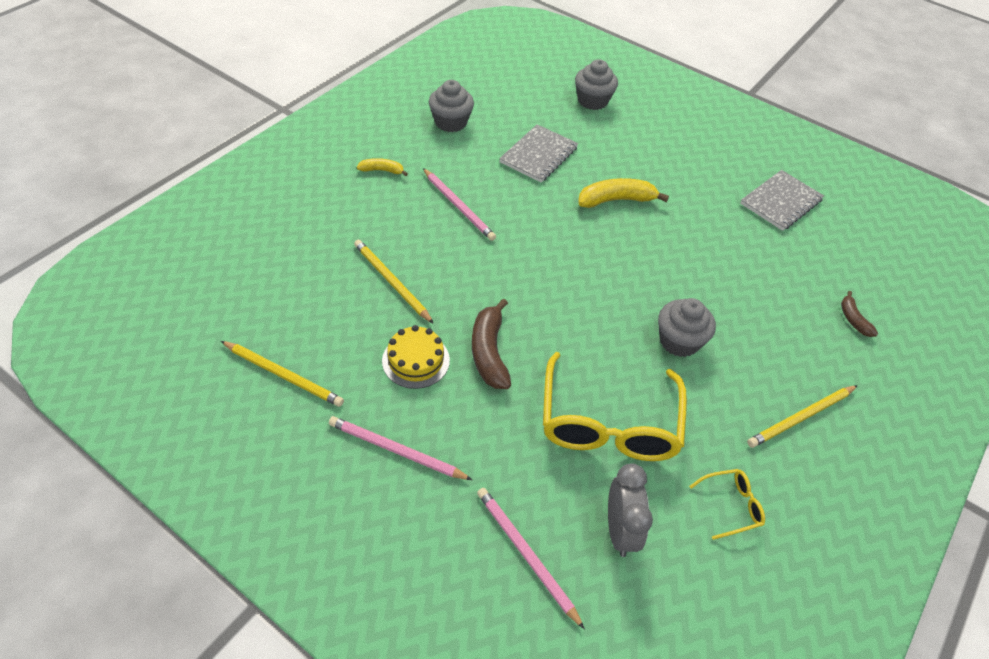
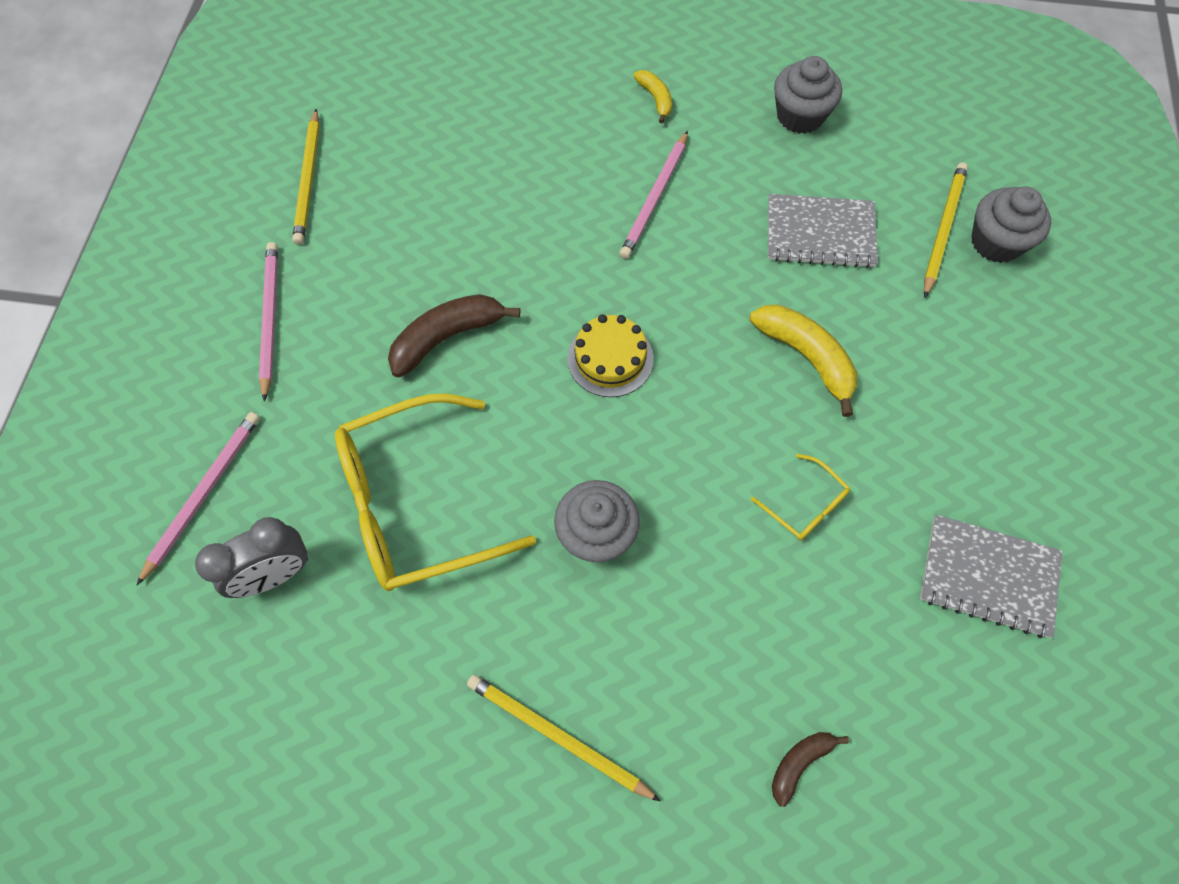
camera: 65 degrees right, 15 degrees up
yellow pencil [354,239,434,324] -> yellow pencil moved to [924,162,968,297]
yellow cake [382,325,450,389] -> yellow cake moved to [567,314,654,397]
yellow glasses [689,469,765,540] -> yellow glasses moved to [751,454,850,540]

